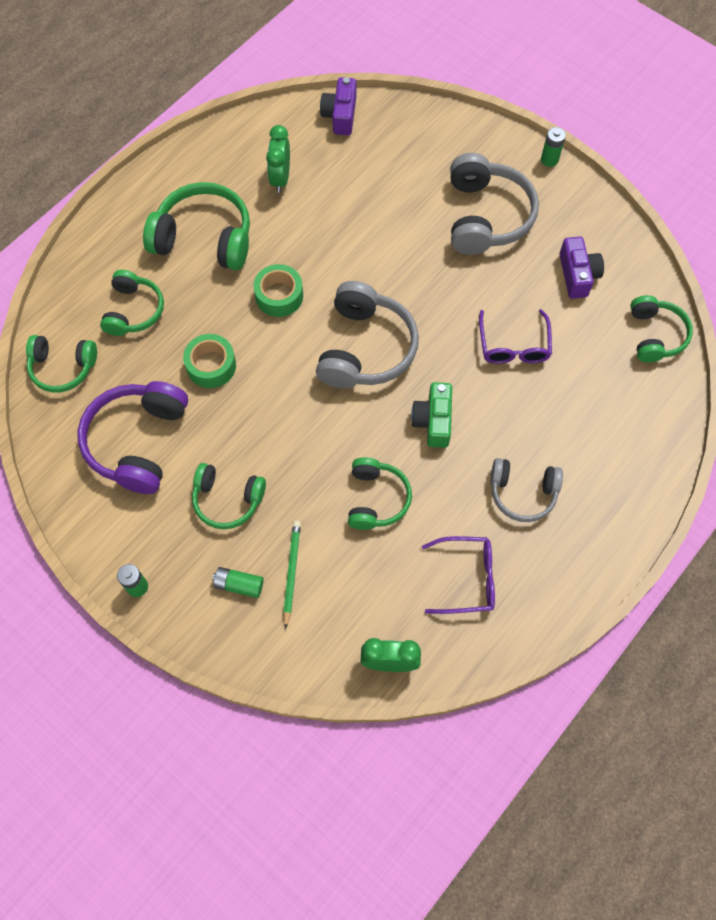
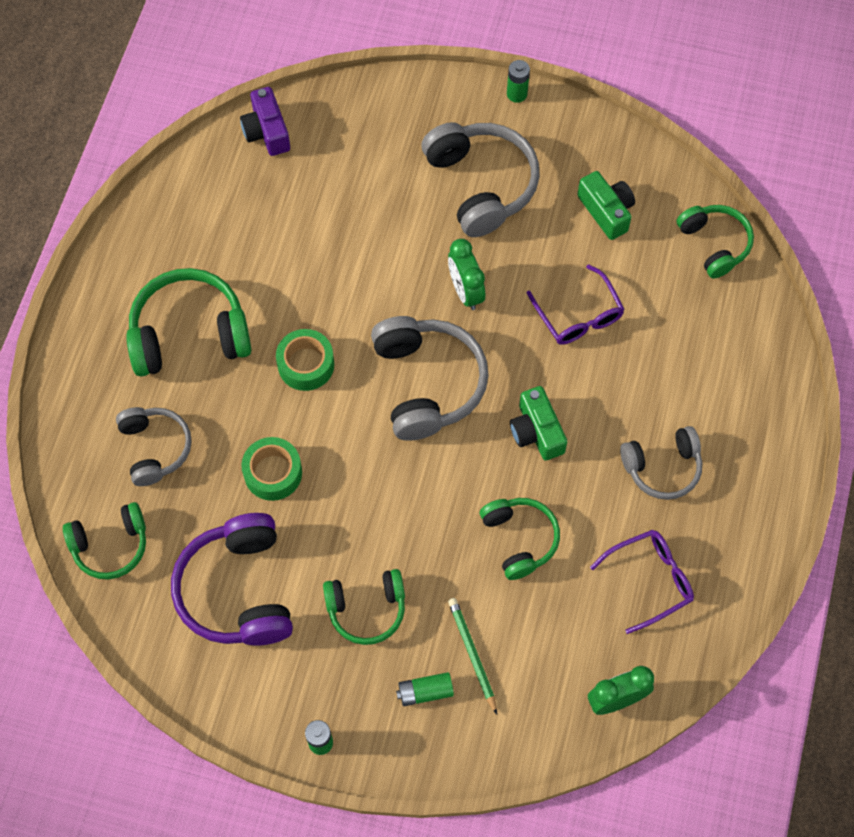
camera: 25 degrees left, 0 degrees up
green headphones [100,270,164,336] -> grey headphones [116,407,192,486]
green clock [266,125,290,193] -> green clock moved to [448,239,485,310]
purple camera [559,237,604,299] -> green camera [577,171,635,240]

